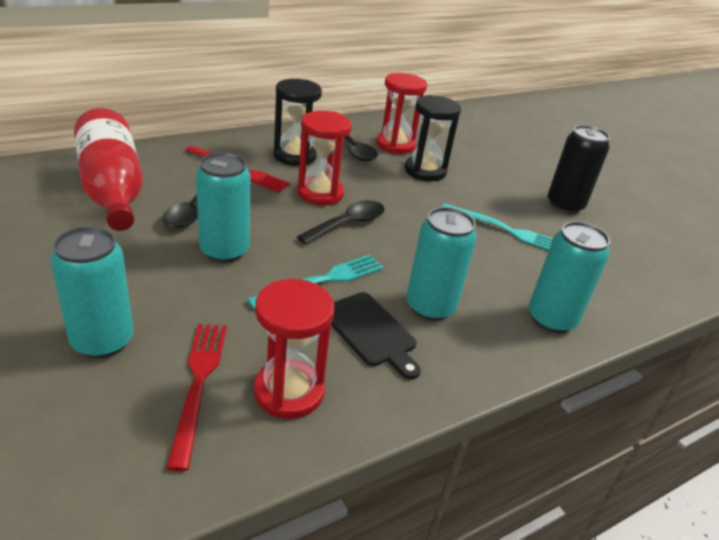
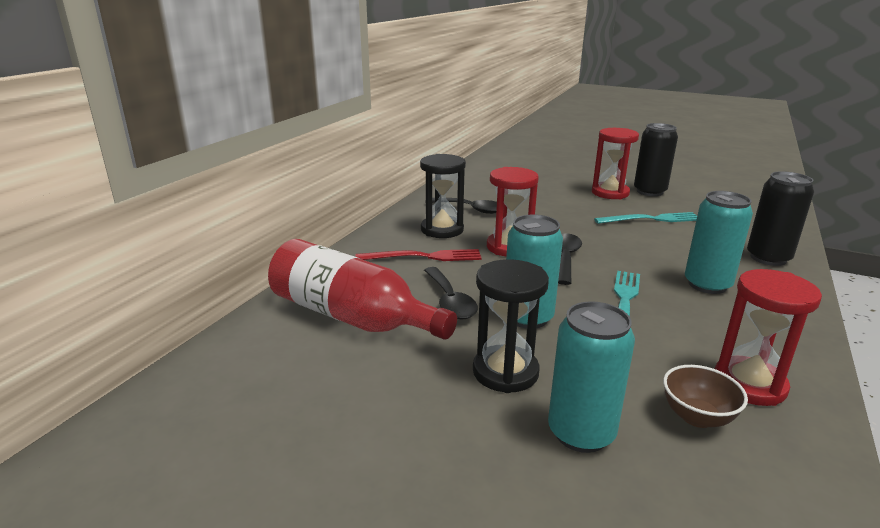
camera: 30 degrees left, 10 degrees down
red fork [166,324,227,471] -> brown bowl [663,365,748,428]
black cutting board [331,292,421,380] -> none
red hourglass [376,73,427,154] -> red hourglass moved to [592,128,639,199]
black hourglass [405,95,461,181] -> black hourglass moved to [473,259,549,393]
turquoise can [529,221,610,333] -> black can [747,171,814,266]

